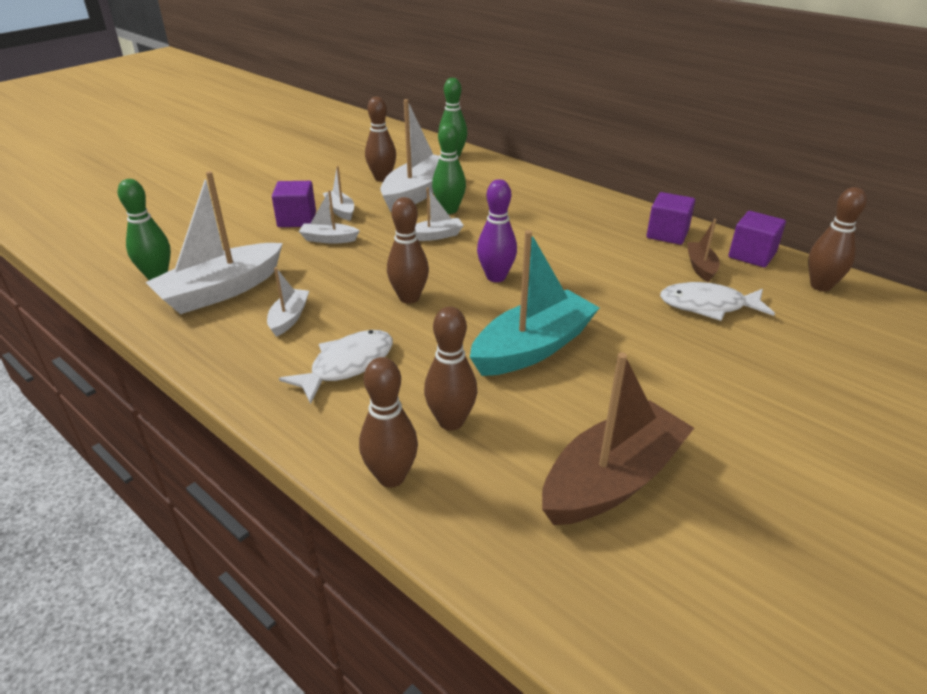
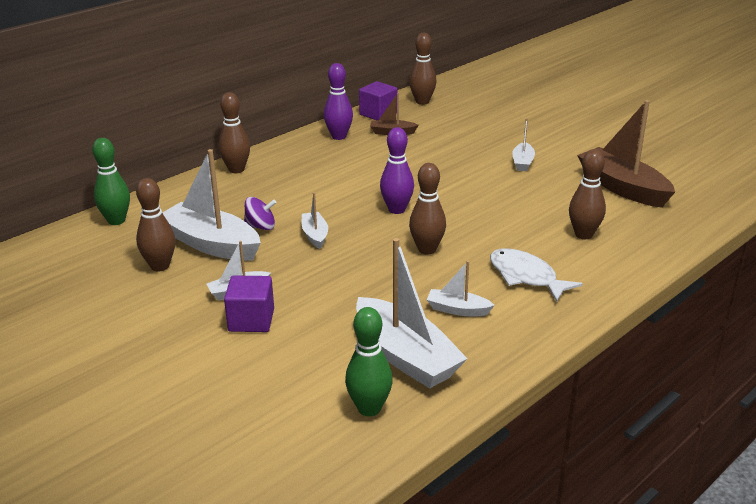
camera: 85 degrees left, 5 degrees down
white boat [299,190,360,244] -> white boat moved to [512,118,535,171]
brown bowling pin [359,357,418,488] -> brown bowling pin moved to [218,92,250,173]
green bowling pin [432,123,466,214] -> purple spinning top [244,197,277,230]
turquoise boat [470,230,600,376] -> none
purple cube [647,192,695,245] -> purple bowling pin [324,63,353,140]
white fish [660,282,775,321] -> none

